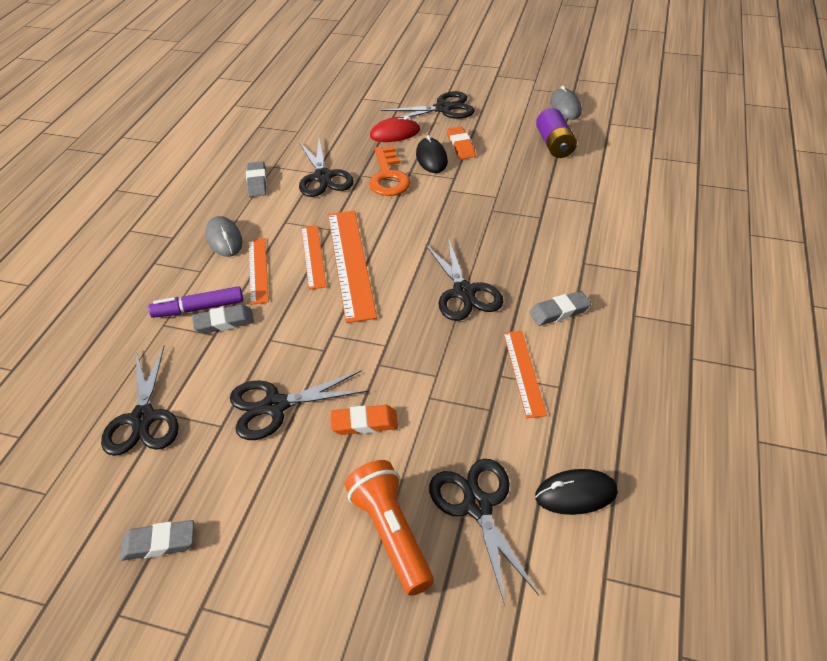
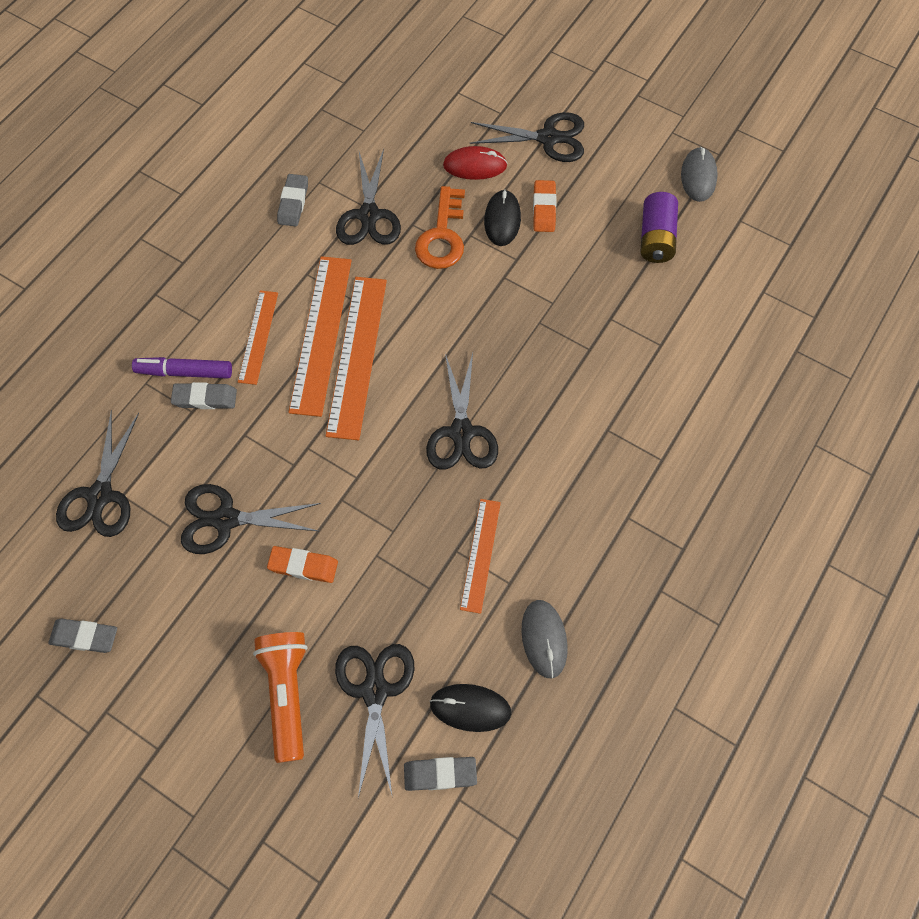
camera: 15 degrees right, 20 degrees up
grey mouse [206,216,242,257] -> grey mouse moved to [521,600,568,678]
orange ruler [301,225,327,290] -> orange ruler [288,256,352,417], size x1.70
grey eraser [529,291,591,326] -> grey eraser moved to [404,757,477,791]

